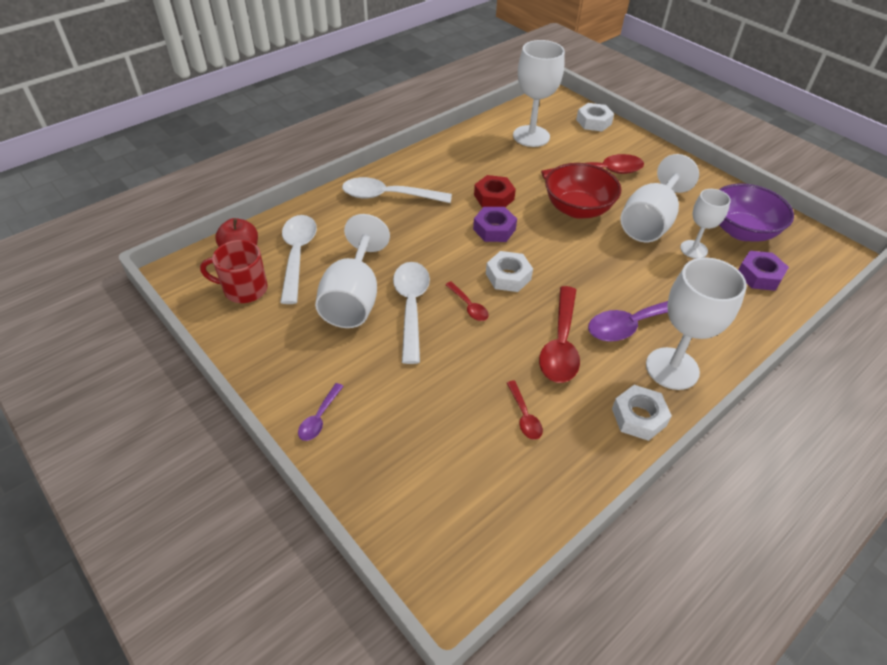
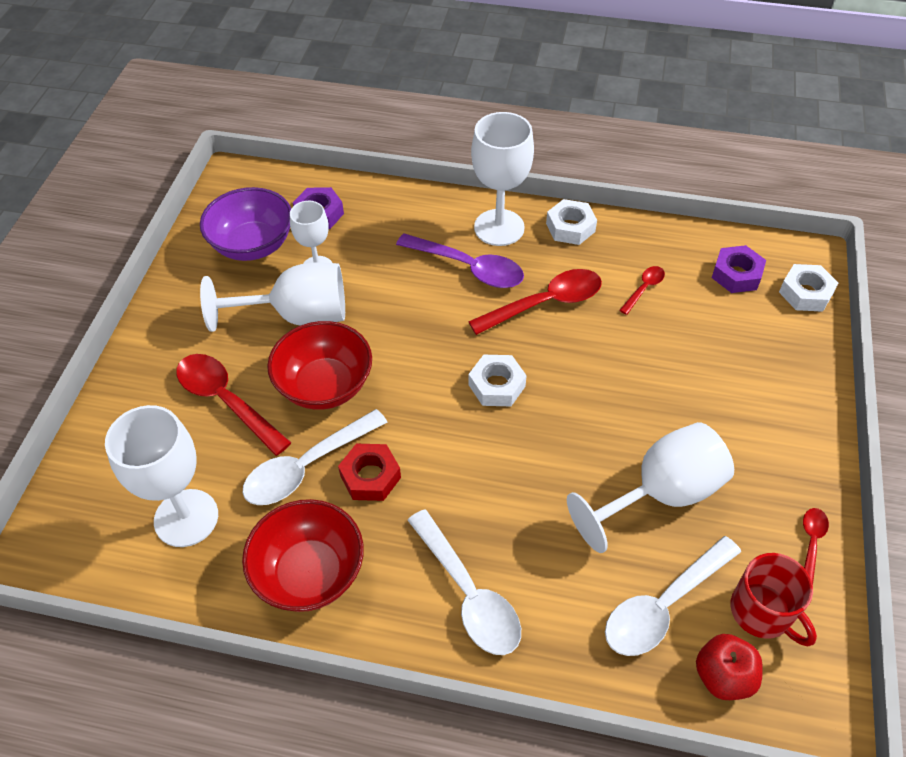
camera: 125 degrees left, 5 degrees up
purple spoon [298,383,344,441] -> none
white spoon [393,262,430,364] -> white spoon moved to [242,409,387,505]
red spoon [445,281,489,321] -> red spoon moved to [803,508,829,584]
purple nut [473,207,517,242] -> purple nut moved to [712,245,766,293]
white nut [576,103,614,131] -> white nut moved to [779,264,838,312]
none -> red bowl [242,499,364,612]

